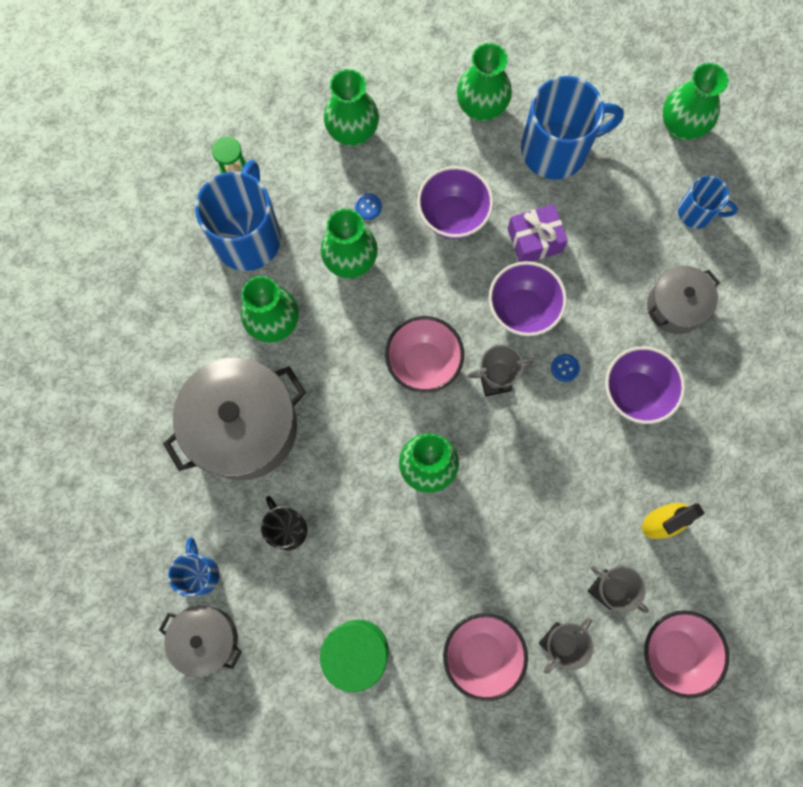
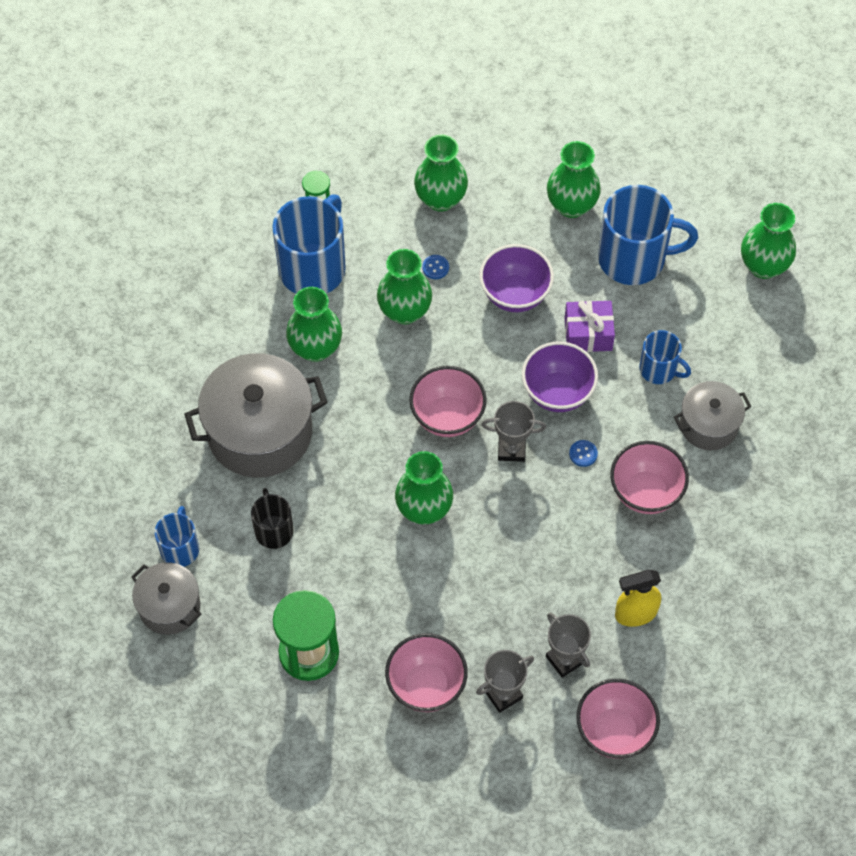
camera: 15 degrees right, 15 degrees down
purple bowl [605,346,685,424] -> pink bowl [610,441,689,514]
blue mug [678,176,738,229] -> blue mug moved to [639,330,691,384]

